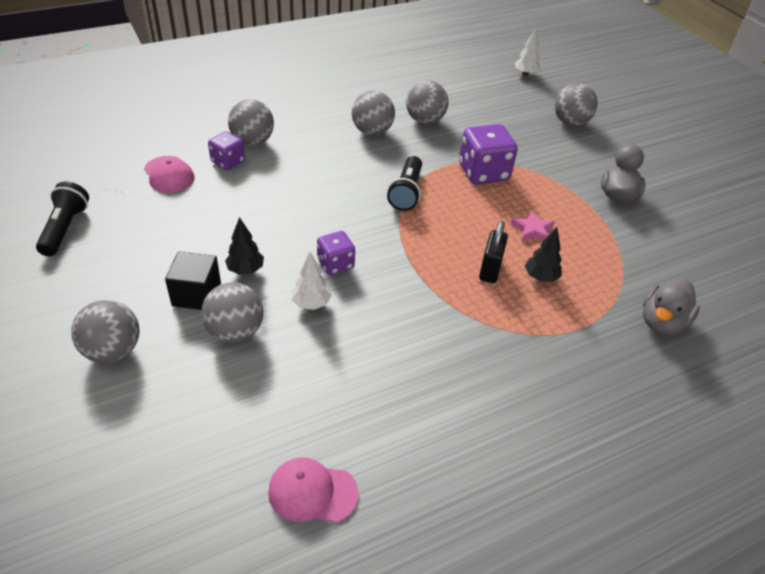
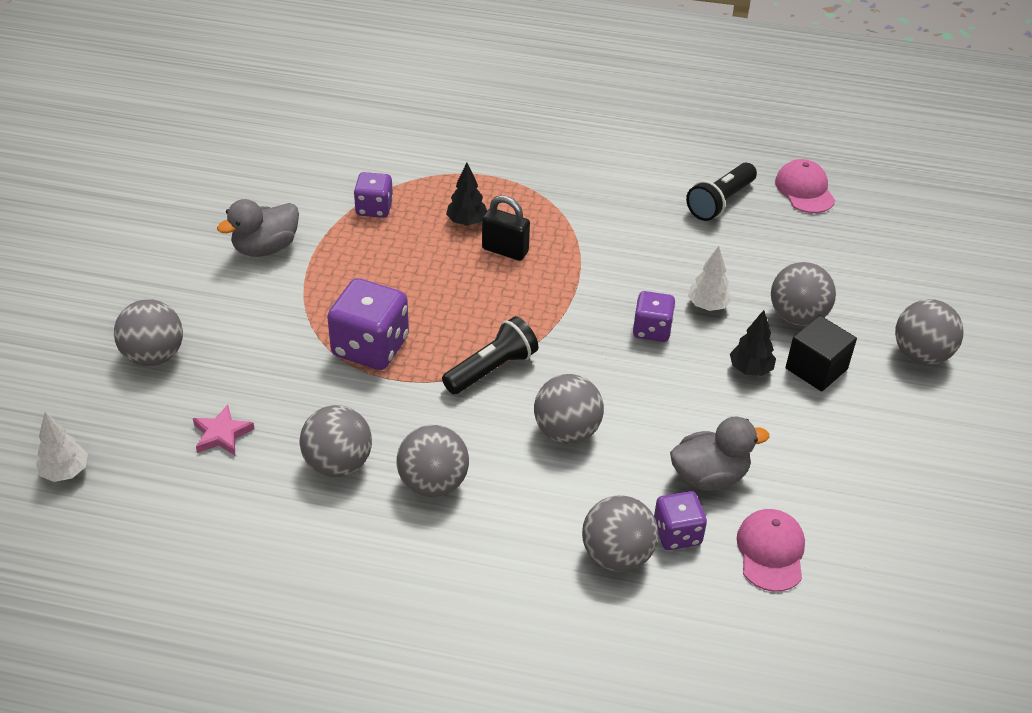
camera: 140 degrees left, 0 degrees up
black flashlight [36,181,89,256] -> black flashlight moved to [686,163,757,221]
pink cap [268,457,359,523] -> pink cap turned 150 degrees counterclockwise [775,159,835,213]
black padlock [479,221,508,283] -> black padlock turned 60 degrees clockwise [482,195,530,261]
pink star [510,210,555,242] -> pink star moved to [193,404,255,455]
grey duck [643,279,700,335] -> grey duck moved to [670,417,769,491]
none -> purple dice [354,172,393,218]
none -> grey ball [534,374,604,444]

